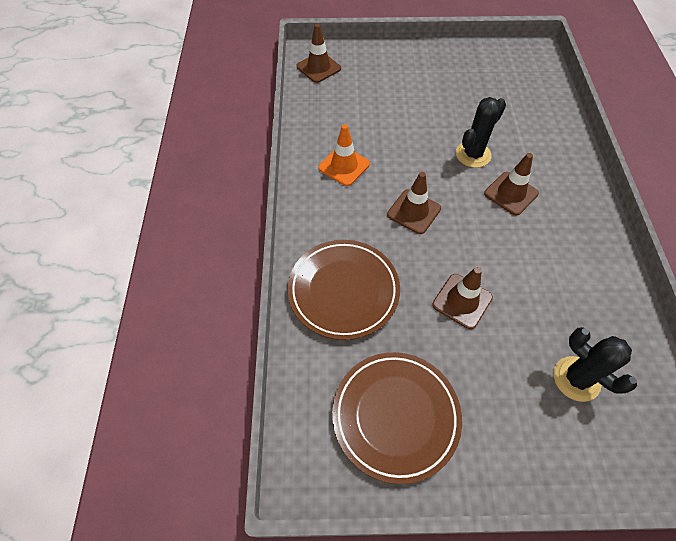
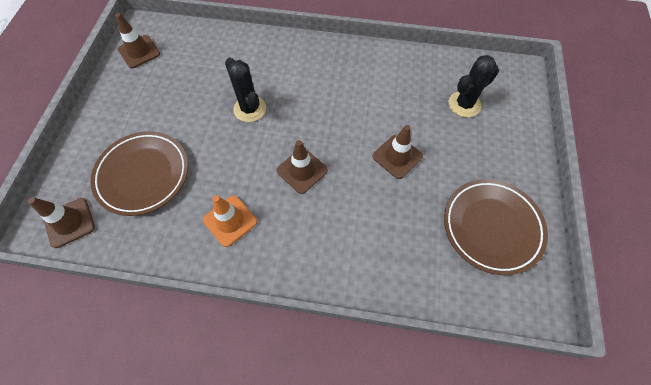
camera: 80 degrees left, 5 degrees up
brown plate [288,240,400,340] -> brown plate moved to [90,131,188,216]
brown traffic cone [484,153,539,216] -> brown traffic cone moved to [115,13,160,68]

